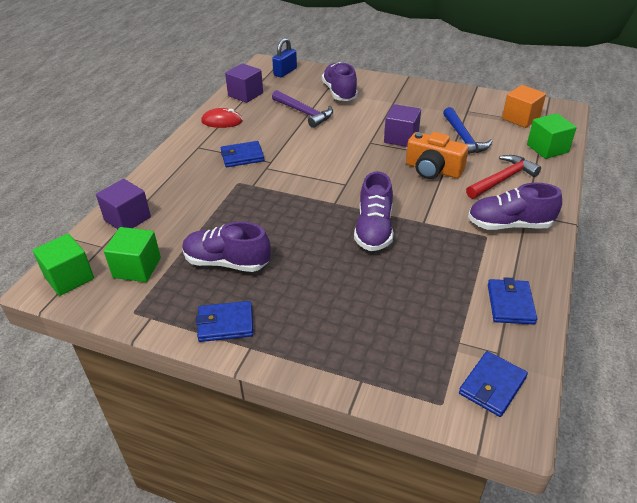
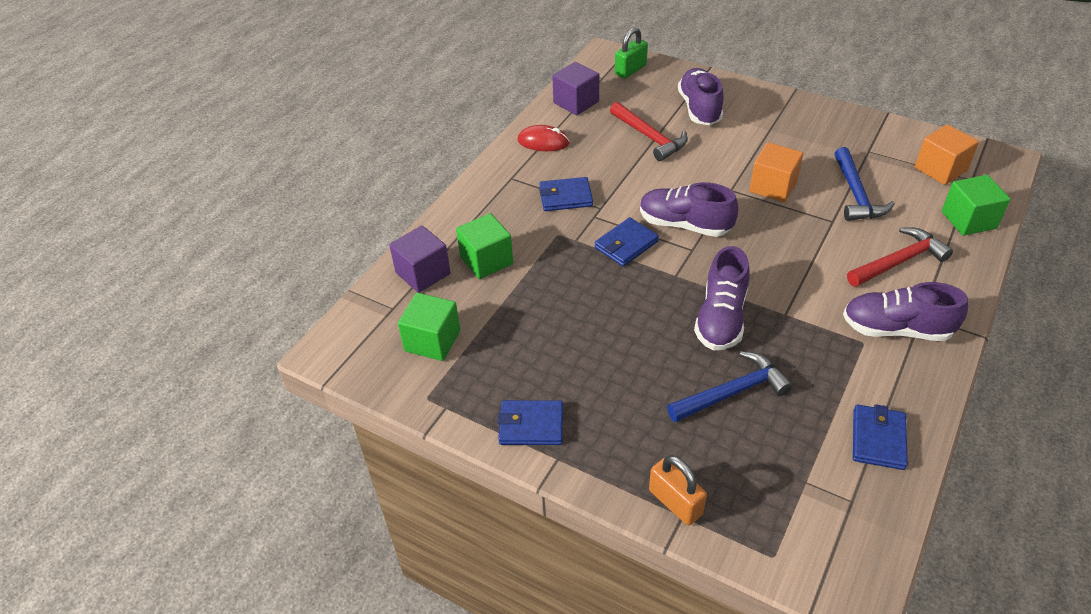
camera: 10 degrees right, 5 degrees up
green cube [33,234,94,296] -> green cube moved to [456,213,513,279]
purple shoe [182,222,271,272] -> purple shoe moved to [640,182,738,237]
blue padlock [272,38,297,77] -> green padlock [615,28,648,79]
purple hammer [272,90,333,128] -> red hammer [610,102,688,161]
purple cube [384,104,421,147] -> orange cube [750,142,803,202]
orange camera [406,132,469,179] -> none
blue wallet [459,351,528,417] -> blue wallet moved to [595,217,659,266]
none -> orange padlock [649,455,707,525]
none -> blue hammer [667,351,793,423]

